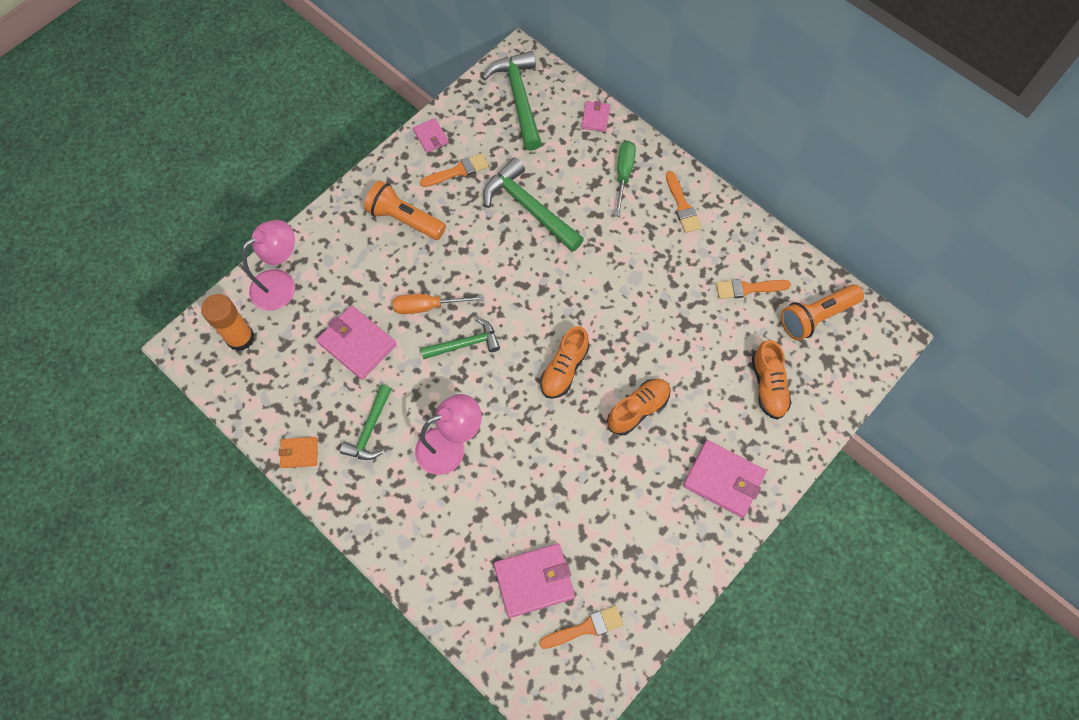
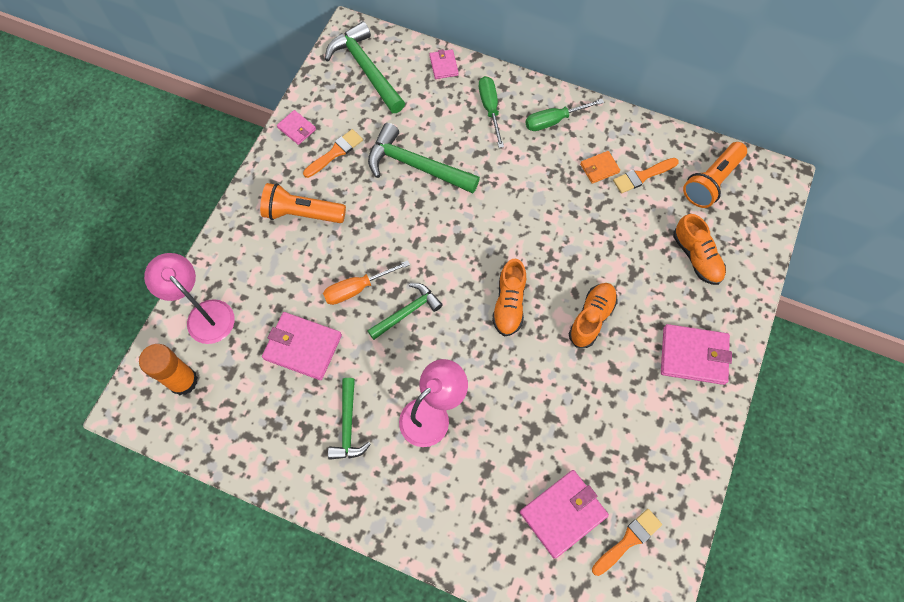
camera: 20 degrees left, 0 degrees up
pink lamp [242,220,295,311] -> pink lamp turned 75 degrees counterclockwise [144,253,235,344]
orange wallet [279,437,318,468] -> orange wallet moved to [580,151,620,184]
orange brush [666,171,701,233] -> green screwdriver [525,99,604,131]

